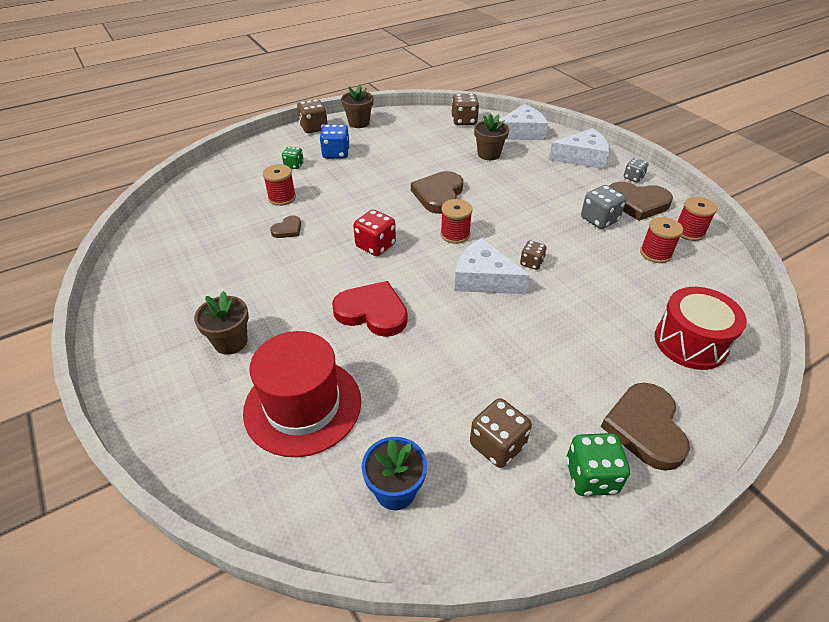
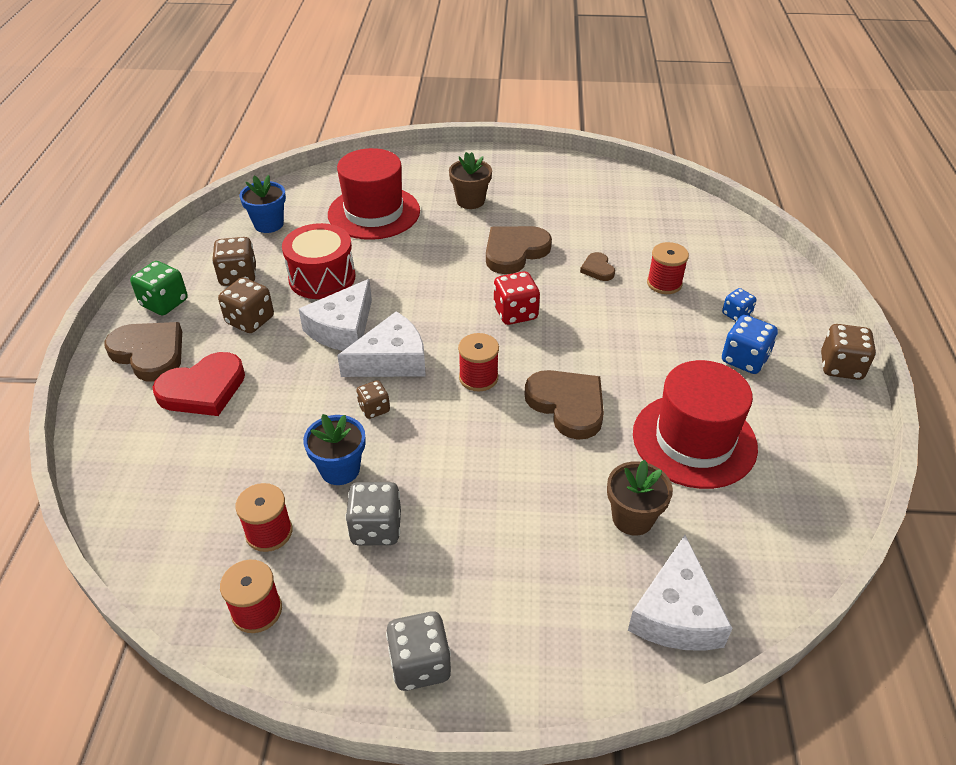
camera: 125 degrees right, 0 degrees up
green dice [282,147,304,169] -> blue dice [722,288,757,321]
red heart [332,281,408,337] -> red heart moved to [152,352,245,416]
brown flower pot [341,84,373,128] -> none
brown dice [452,93,479,125] -> brown dice moved to [218,278,274,333]
white cheese [549,128,609,169] -> white cheese moved to [299,279,372,351]
brown heart [609,182,673,221] -> brown heart moved to [486,226,552,274]
grey dice [624,158,649,182] -> grey dice [386,611,451,691], size x1.62
red drum [655,287,747,370] -> red drum moved to [282,223,356,299]
none -> blue flower pot [303,414,366,485]
none -> red hat [633,360,758,489]

